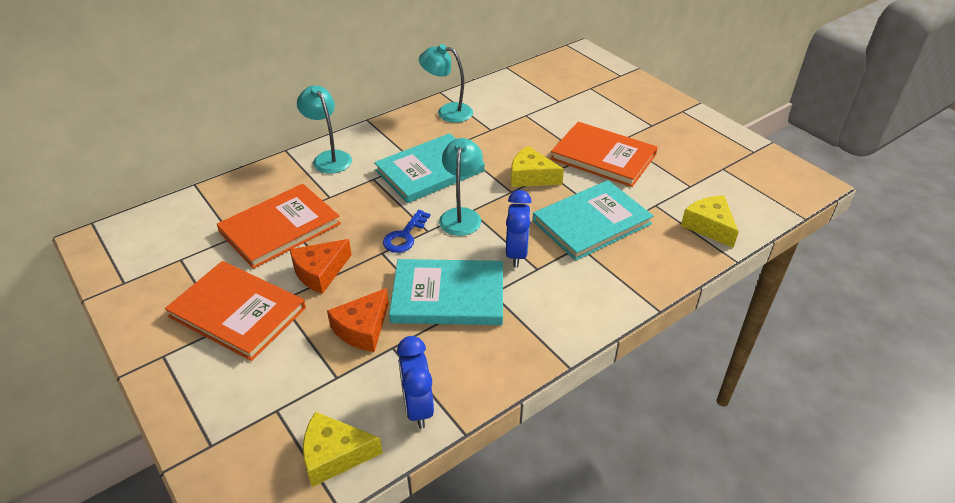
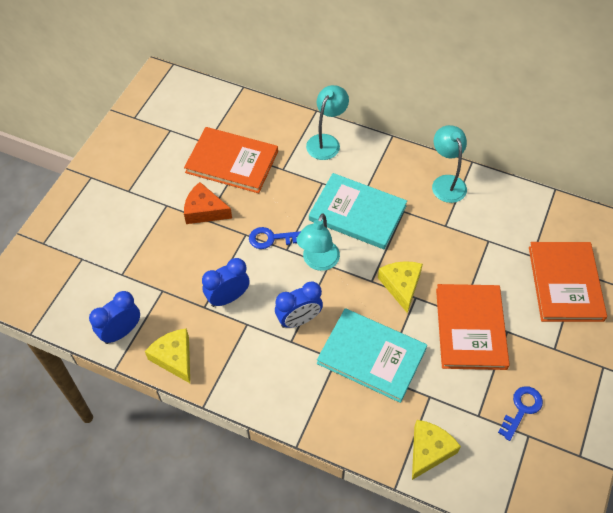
camera: 60 degrees right, 15 degrees up
orange book [165,261,306,361] -> orange book moved to [529,242,607,322]
yellow cheese [303,412,382,487] -> yellow cheese moved to [145,328,190,383]
orange cheese [327,288,389,352] -> none
turquoise book [389,259,503,325] -> blue clock [202,258,250,307]
turquoise lamp [439,138,483,236] -> turquoise lamp turned 135 degrees clockwise [297,213,340,271]
none -> blue key [498,386,543,441]

